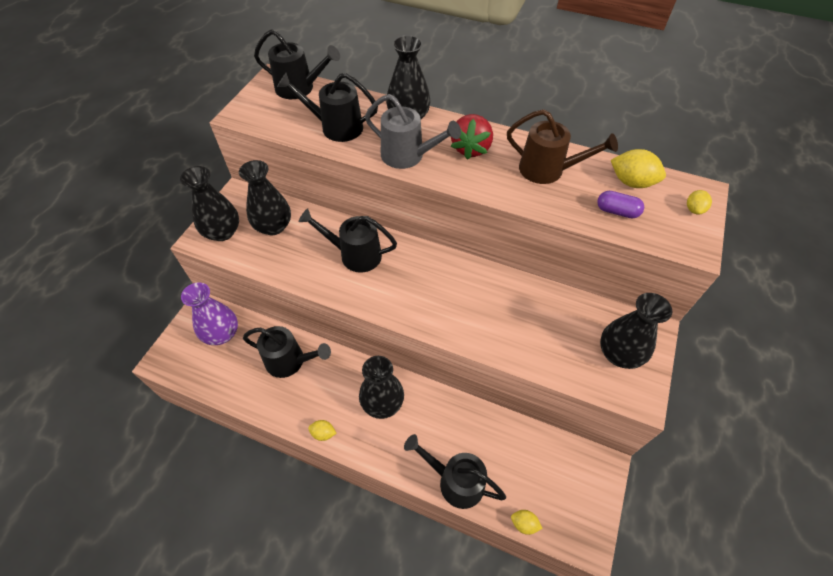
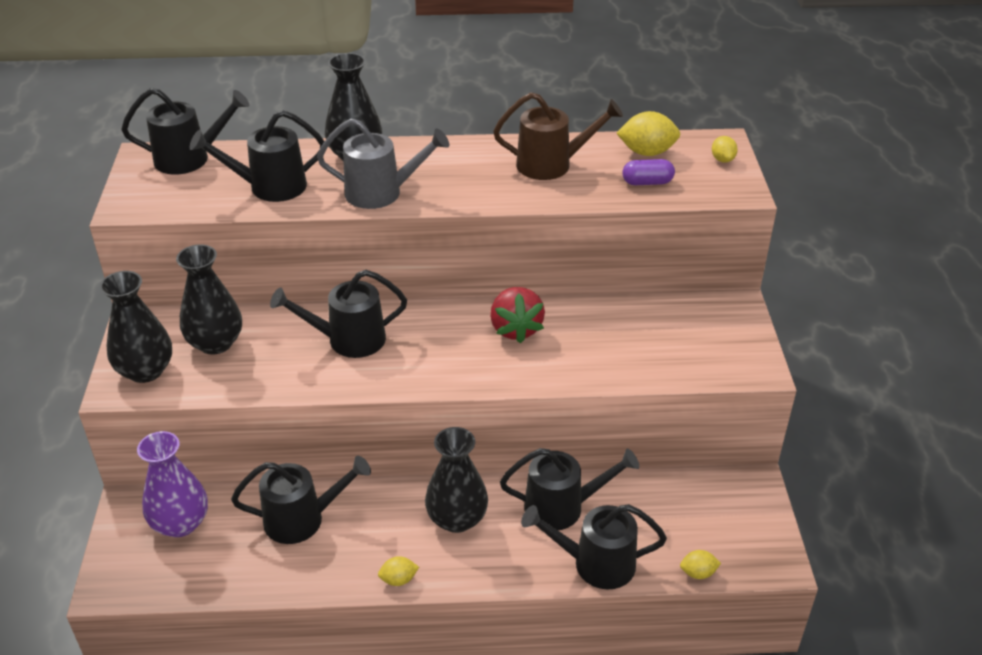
camera: 25 degrees left, 15 degrees down
red strawberry [451,114,493,160] -> red strawberry moved to [490,287,545,344]
black vase [600,293,672,369] -> none
none -> black watering can [500,448,639,530]

